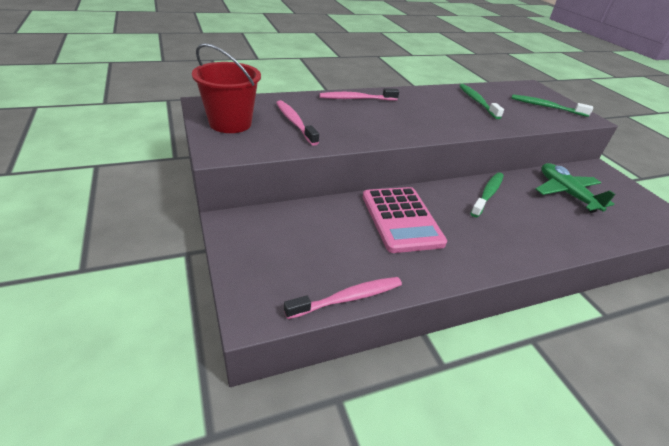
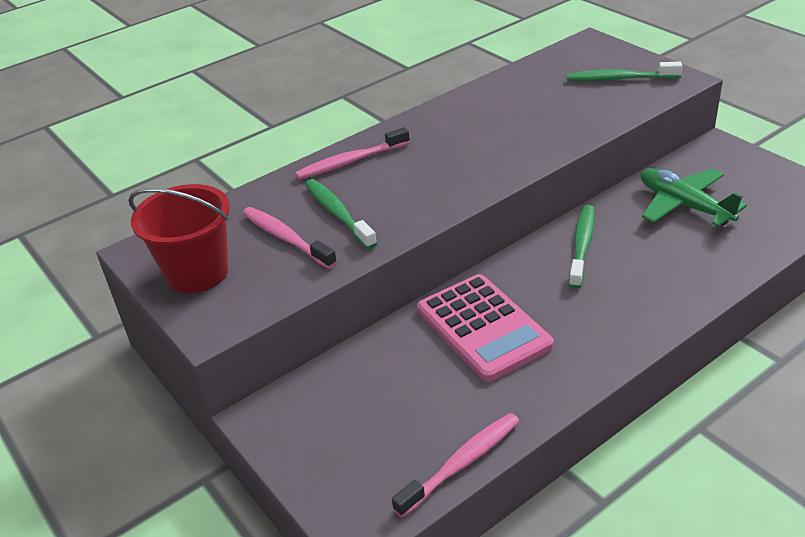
camera: 10 degrees left, 0 degrees up
green toothbrush [459,84,504,119] -> green toothbrush moved to [305,179,377,249]

